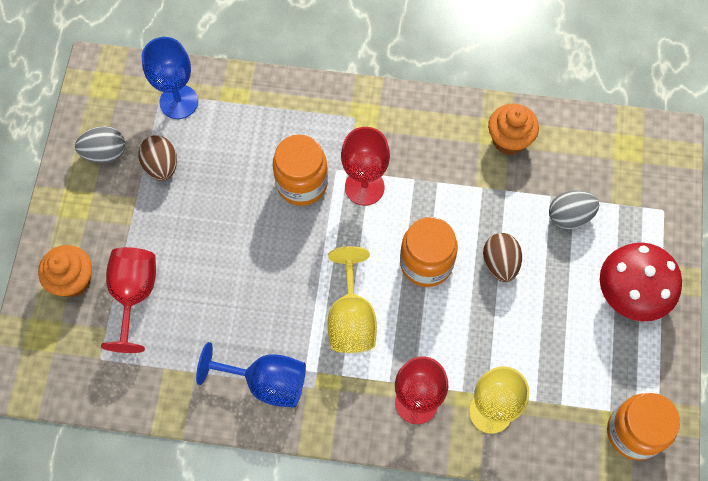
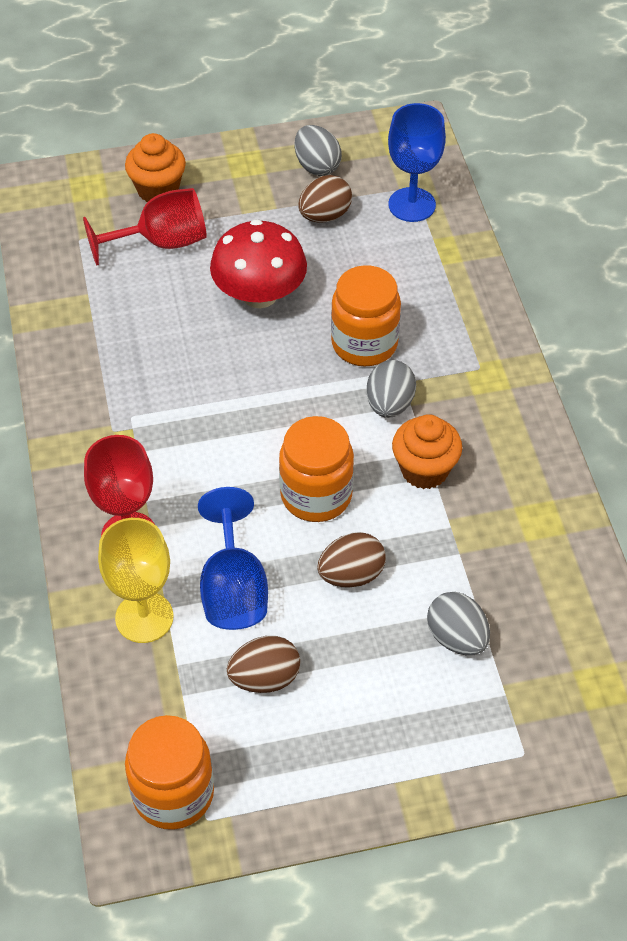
camera: 70 degrees right, 15 degrees down
blue goblet [196,342,306,408] -> blue goblet moved to [198,487,268,630]
yellow goblet [327,246,377,353] -> none
red goblet [341,127,390,206] -> grey egg [367,360,416,418]
orange cupcake [488,103,539,155] -> orange cupcake moved to [392,414,462,489]
red mushroom [600,243,682,321] -> red mushroom moved to [210,219,307,308]
none -> brown egg [227,636,300,693]

